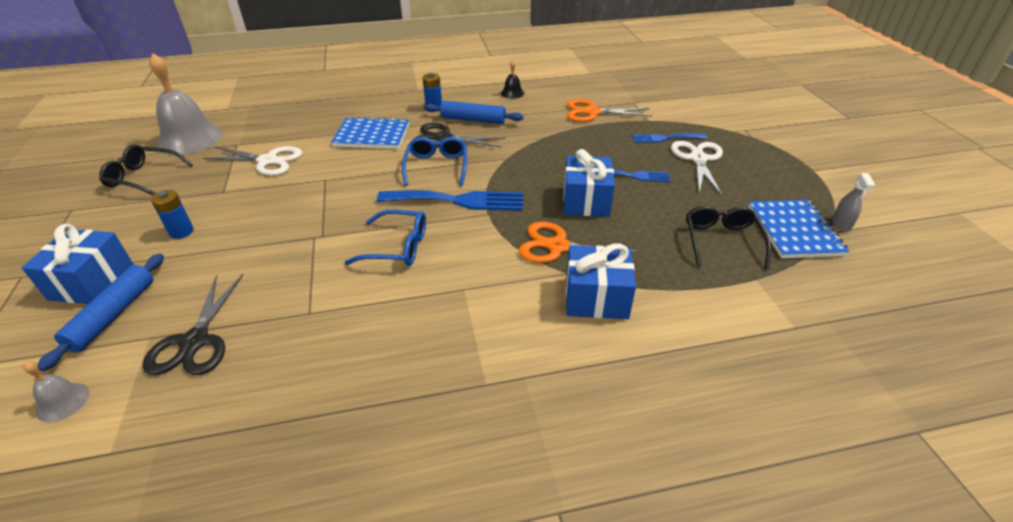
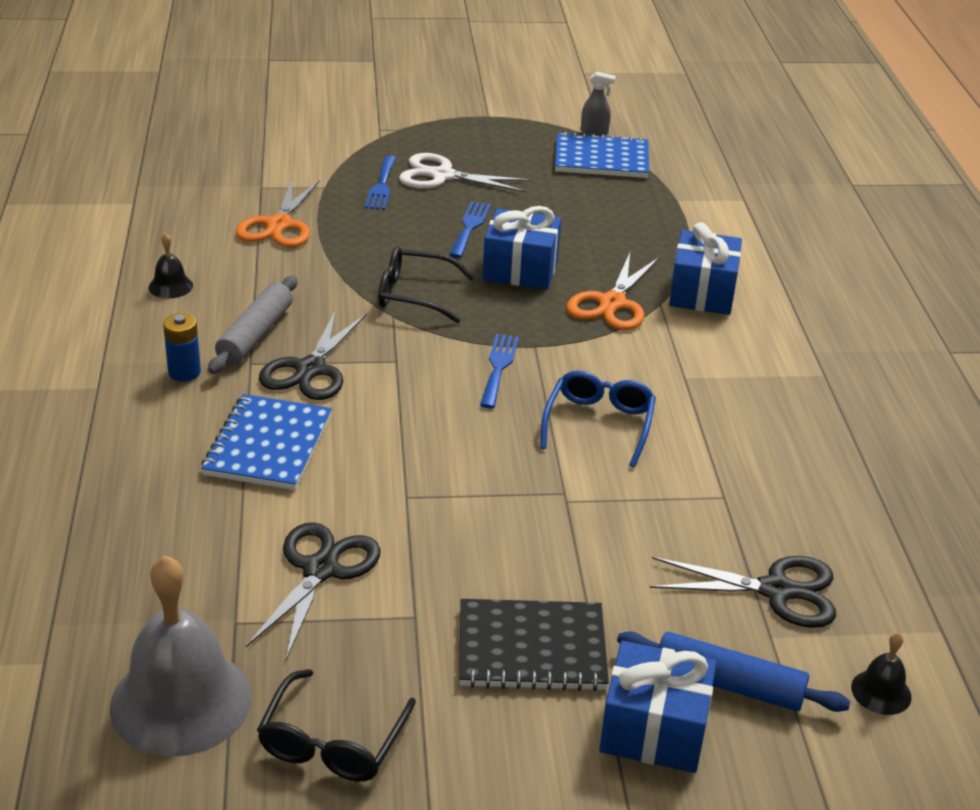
camera: 85 degrees left, 5 degrees down
grey bell [23,361,89,422] -> black bell [851,632,912,715]
blue battery [151,190,194,239] -> black notebook [459,599,609,691]
white scissors [203,146,302,176] -> black scissors [246,522,381,660]
blue fork [377,190,523,211] -> blue fork [480,334,519,408], size x0.59
blue glasses [402,137,467,186] -> none
blue rolling pin [424,101,523,124] -> grey rolling pin [208,276,297,374]
black glasses [686,206,771,269] -> black glasses moved to [378,246,475,323]

